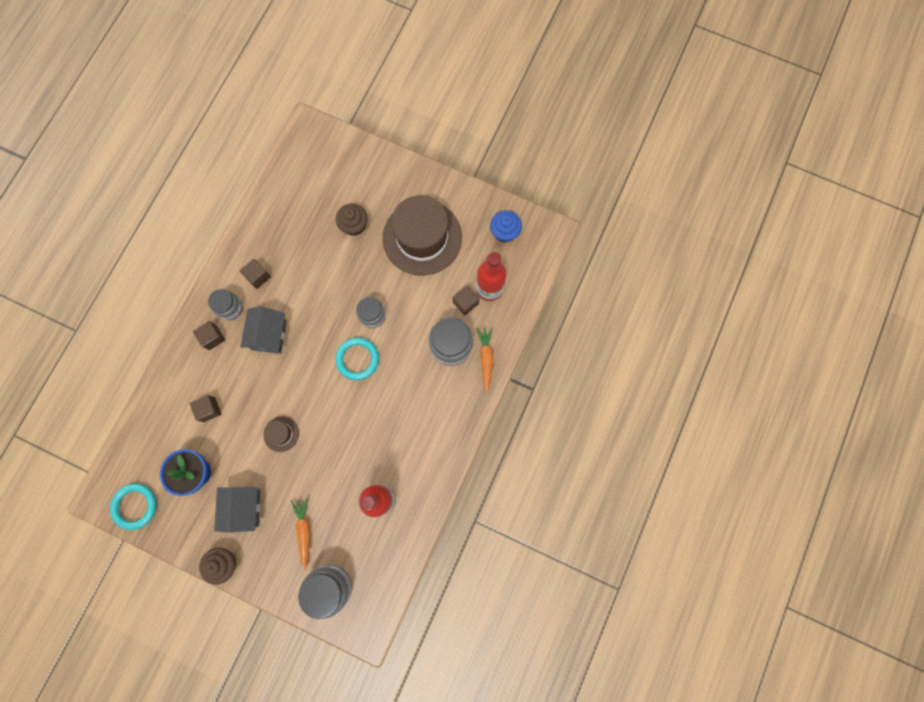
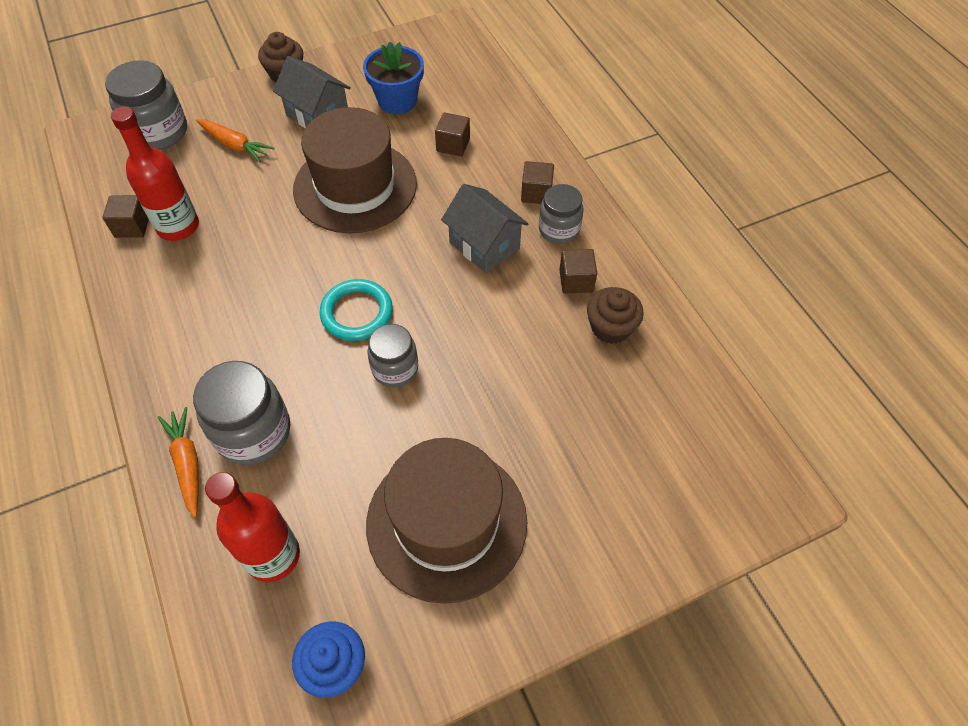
camera: 130 degrees right, 20 degrees down
turquoise ring [110,483,157,530] -> none
brown hat [263,416,299,452] -> brown hat [293,107,417,233], size x2.38
brown cupcake [336,204,368,236] -> brown cupcake moved to [587,287,644,344]
brown cube [453,286,479,315] -> brown cube moved to [102,195,149,238]
orange carrot [476,327,494,392] -> orange carrot turned 150 degrees counterclockwise [158,407,199,517]

